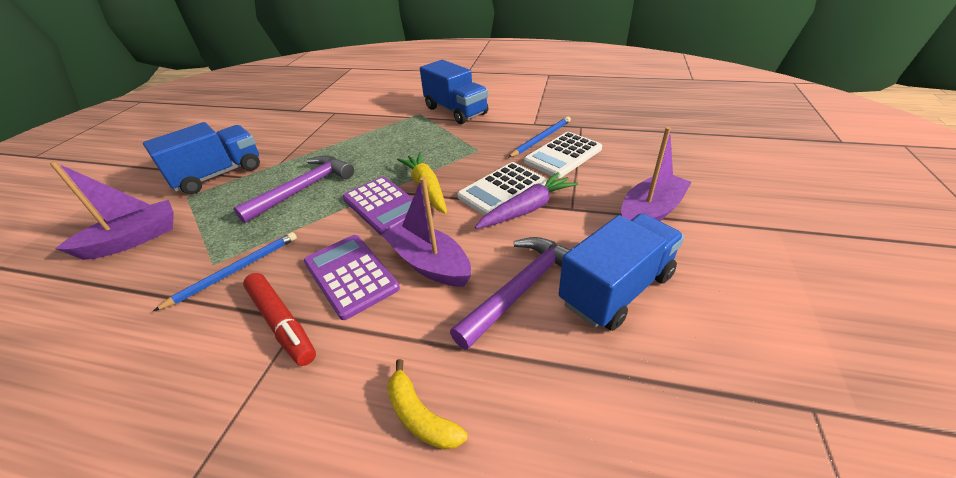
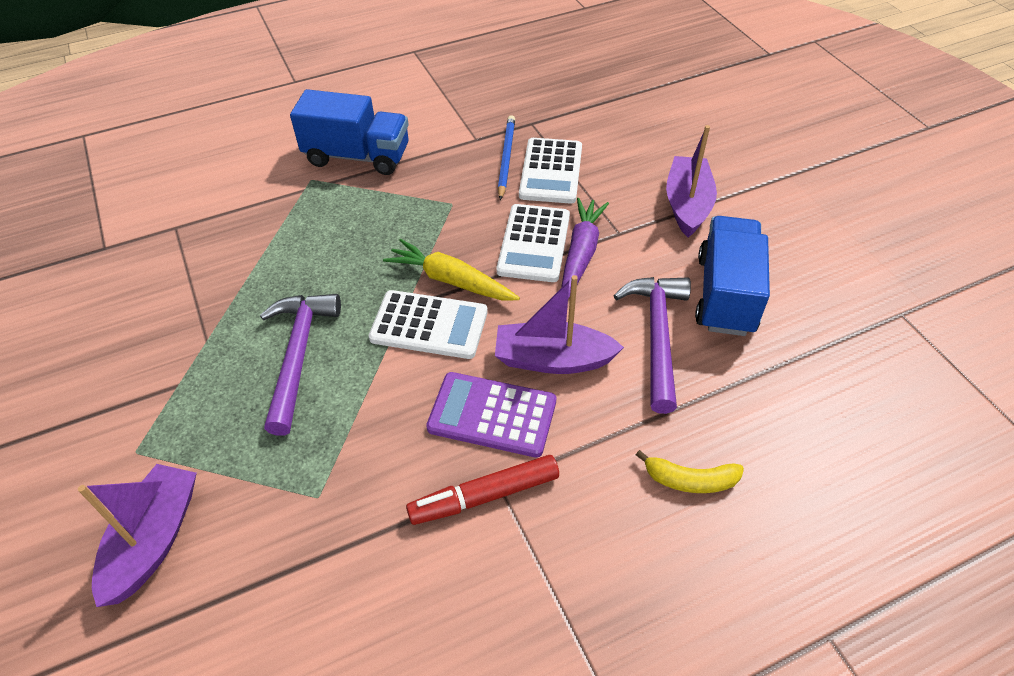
camera: 40 degrees left, 10 degrees up
blue truck [143,122,260,194] -> none
blue pencil [153,232,297,311] -> none
red marker [243,273,316,366] -> red marker turned 150 degrees clockwise [406,455,559,525]
purple calculator [343,177,413,236] -> white calculator [369,290,488,359]

